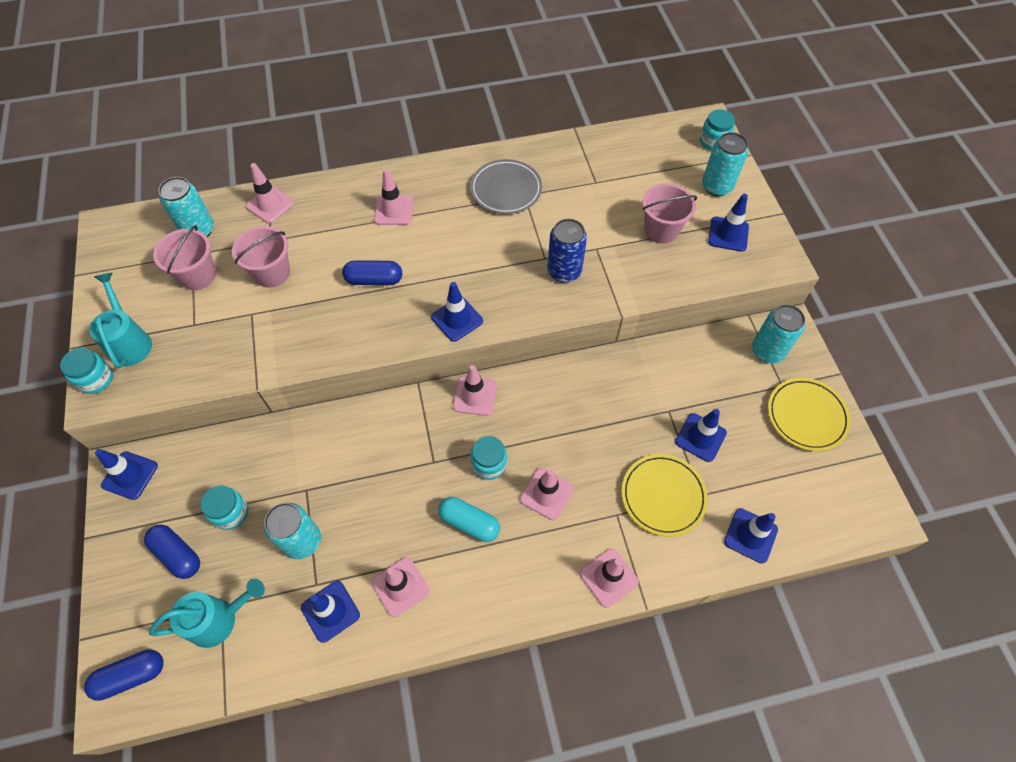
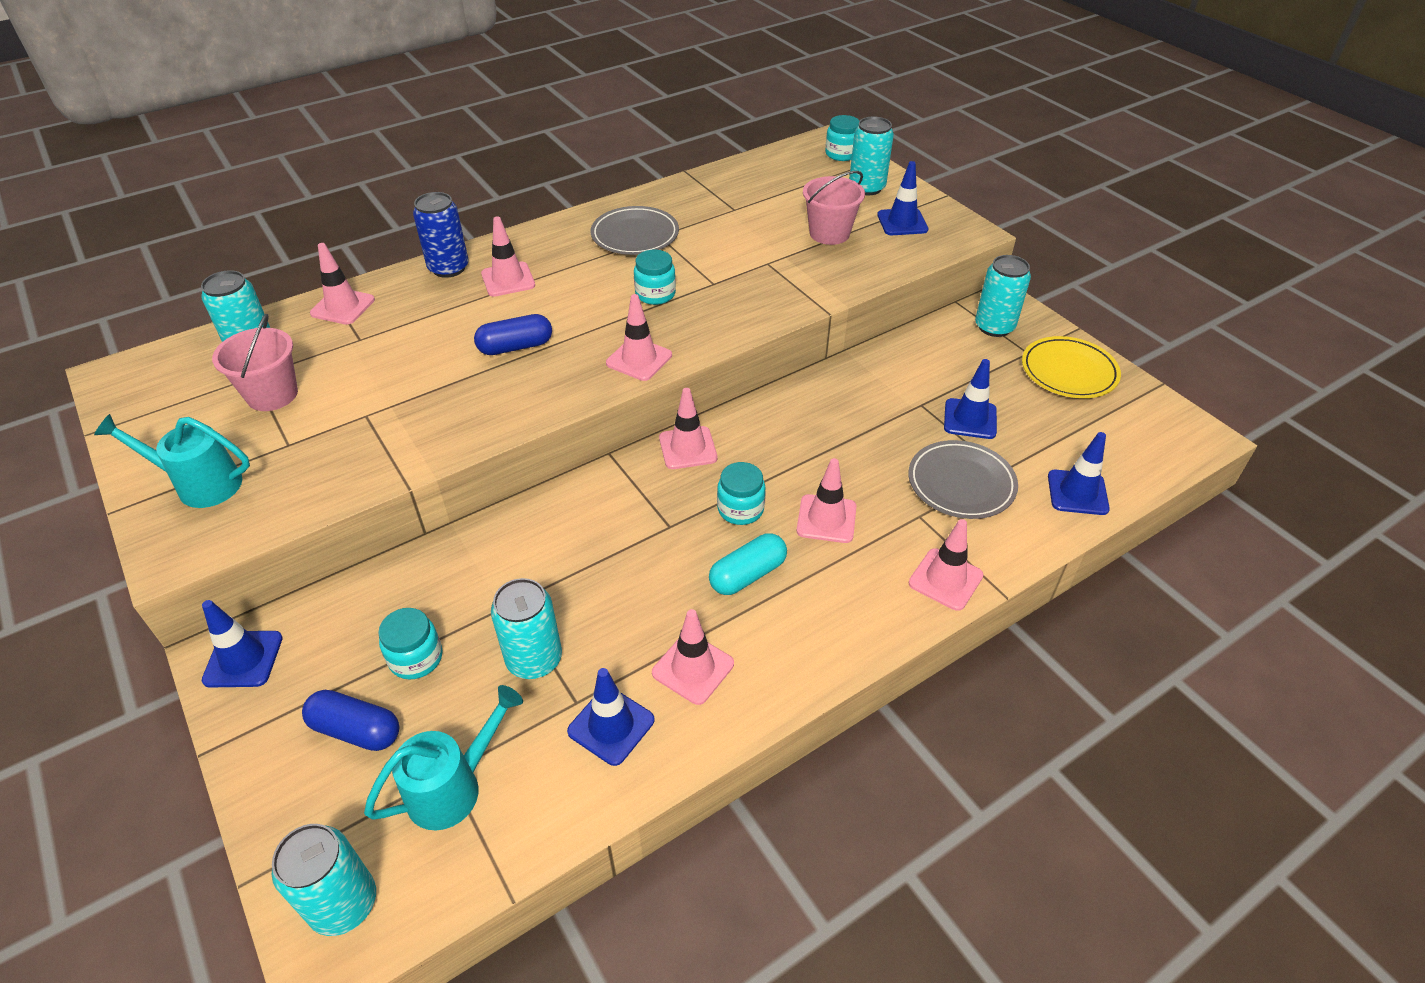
camera: 20 degrees left, 15 degrees down
turquoise jar [60,348,113,394] -> turquoise jar moved to [634,249,676,305]
blue capsule [84,650,163,701] -> turquoise can [272,824,376,936]
turquoise watering can [89,273,152,368] -> turquoise watering can turned 45 degrees counterclockwise [94,414,250,508]
pink bucket [232,226,290,288] -> none
blue traffic cone [431,282,483,342] -> pink traffic cone [606,294,672,381]
turquoise capsule [438,497,500,542] -> turquoise capsule turned 45 degrees counterclockwise [709,533,787,595]
blue can [547,219,587,283] -> blue can moved to [413,192,469,278]
yellow plate [622,454,708,536] -> grey plate [908,440,1018,519]

